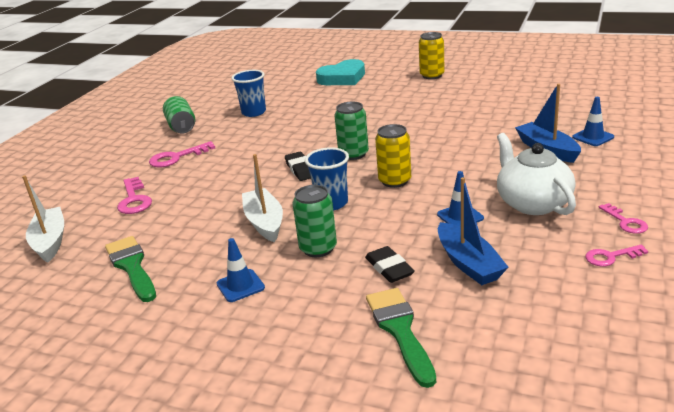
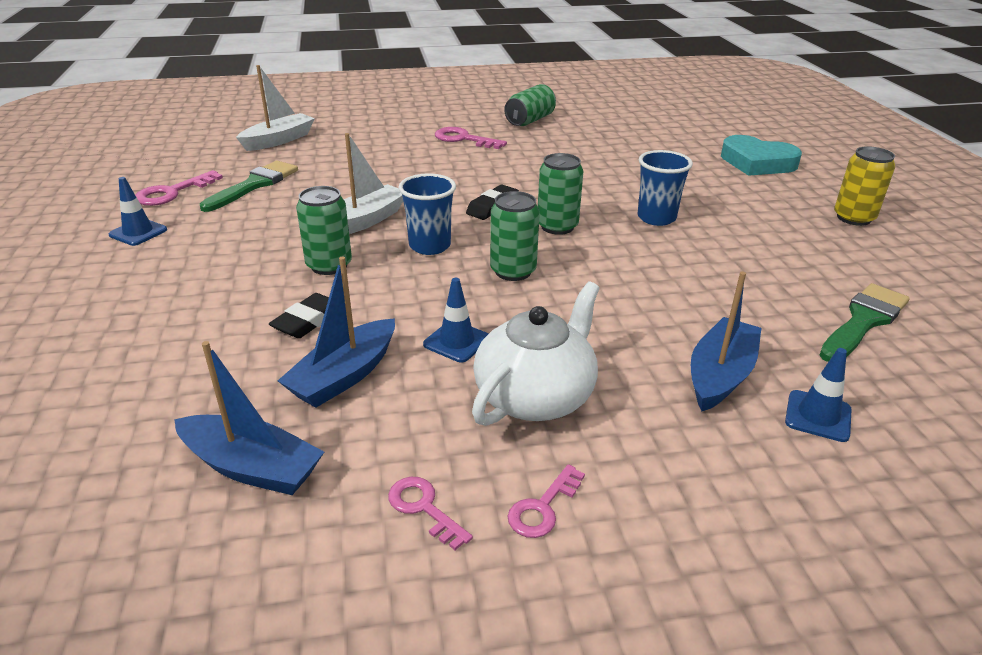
camera: 55 degrees right, 5 degrees up
pink key [117,177,152,214] -> pink key moved to [135,170,223,206]
blue traffic cone [217,238,265,302] -> blue traffic cone moved to [108,177,167,246]
blue cup [231,70,266,117] -> blue cup moved to [638,150,693,226]
green brush [366,288,436,388] -> green brush moved to [819,283,910,362]
yellow can [375,124,411,188] -> green can [490,191,540,281]
none -> blue boat [174,341,324,495]

